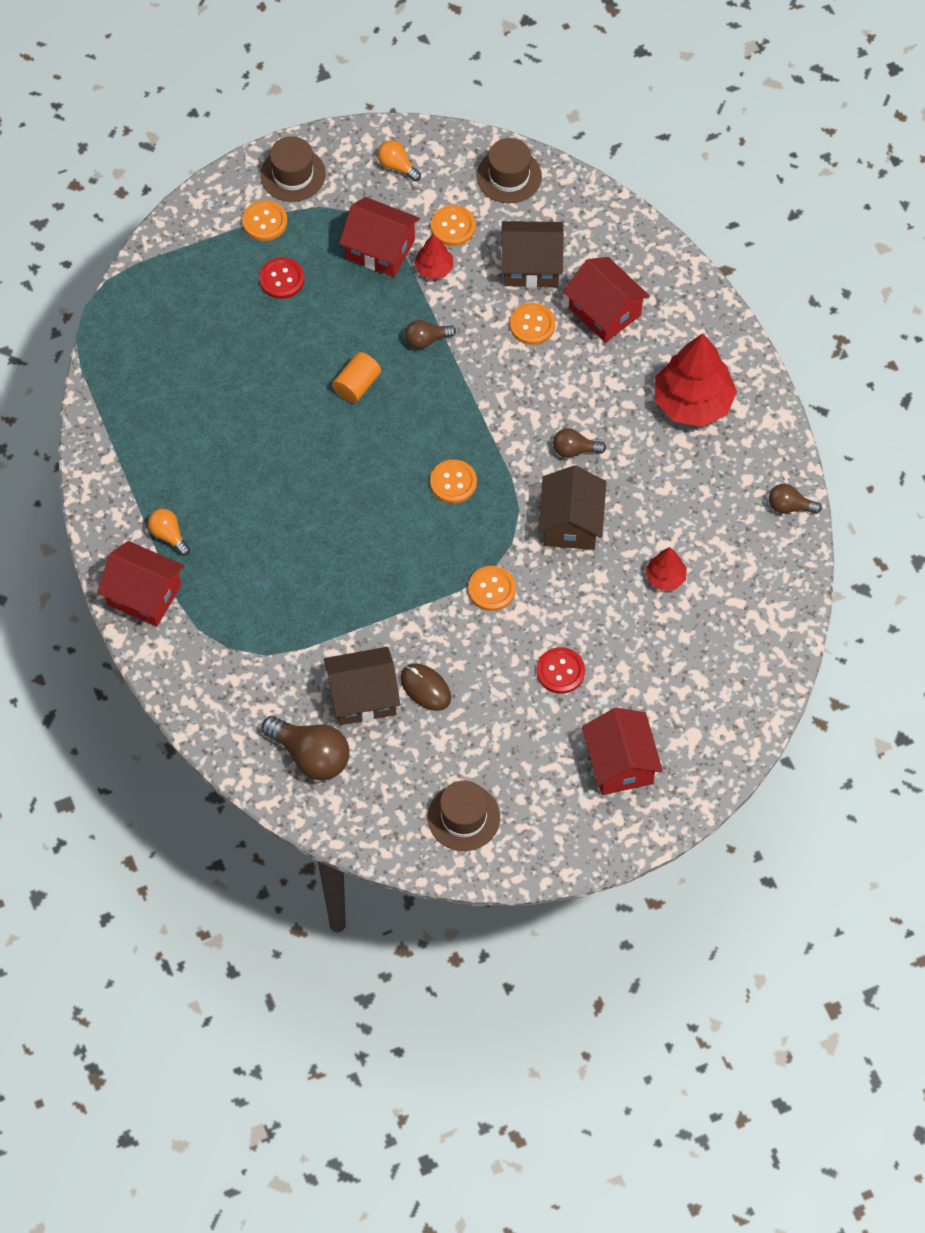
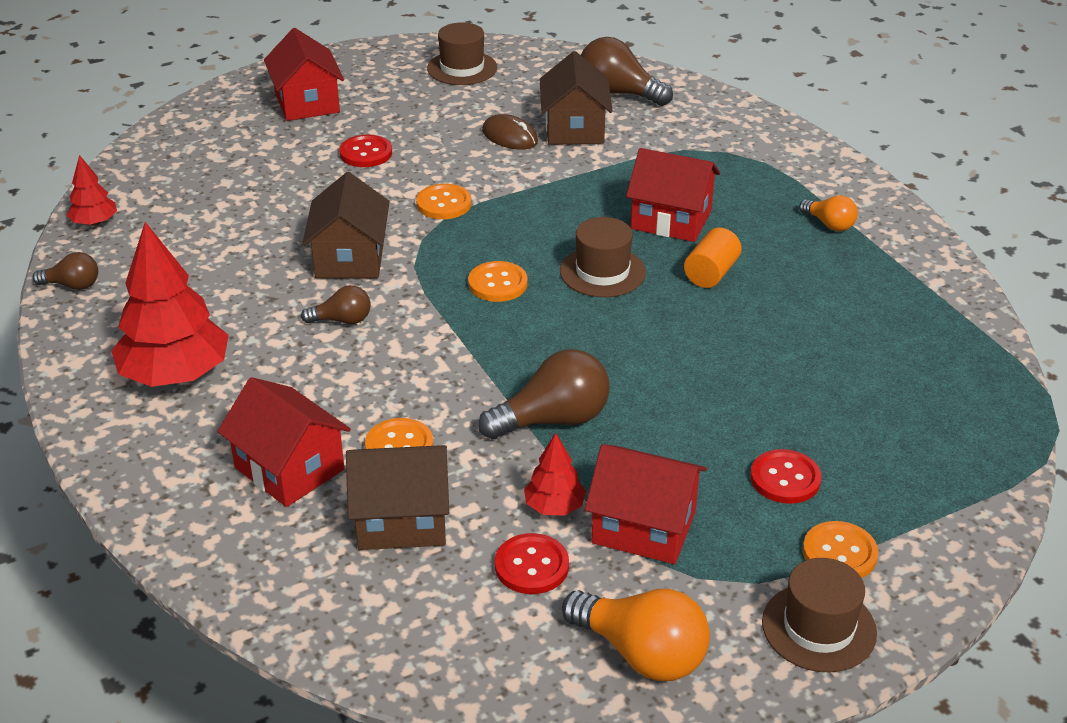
camera: 175 degrees right, 25 degrees down
red house [97,541,184,627] -> red house moved to [626,148,721,242]
brown house [324,647,401,725] -> brown house turned 75 degrees counterclockwise [540,51,613,145]
orange cylinder [332,352,381,403] -> orange cylinder moved to [684,228,742,288]
orange light bulb [377,140,421,181] -> orange light bulb [562,589,710,681], size x1.79
brown light bulb [405,320,456,349] -> brown light bulb [478,349,610,439], size x1.79
orange button [431,205,476,246] -> red button [495,533,569,594]
brown hat [476,138,542,204] -> brown hat moved to [560,217,646,297]
red tree [645,547,687,591] -> red tree moved to [67,155,117,226]

